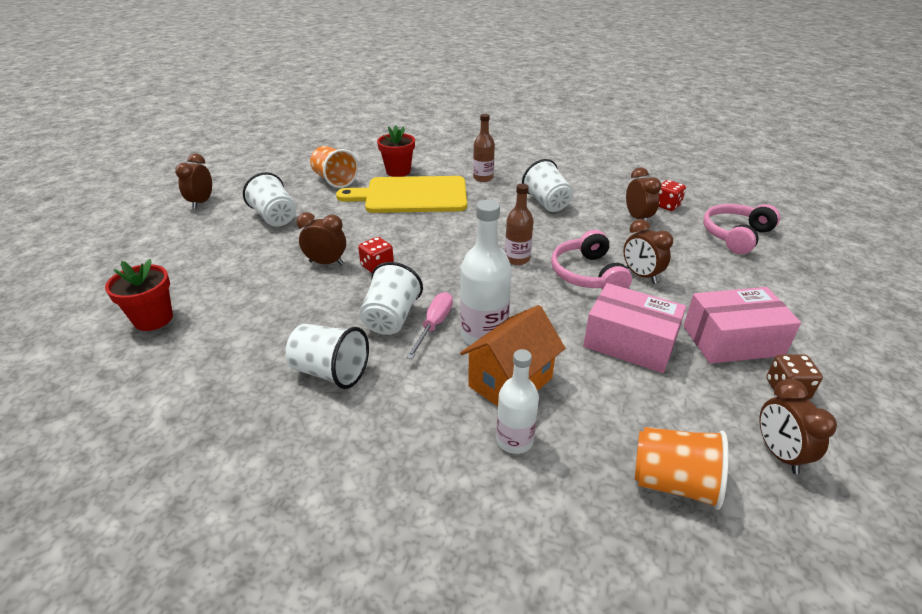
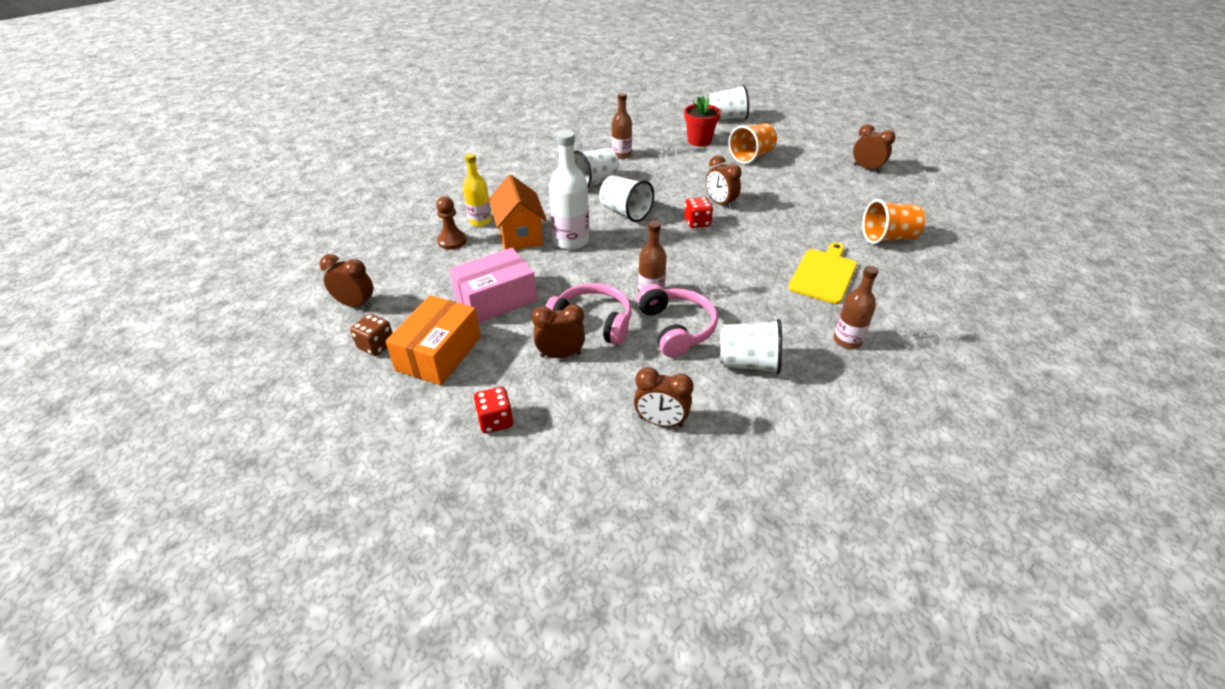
camera: 120 degrees right, 5 degrees up
white cup [243,172,296,227] -> white cup moved to [709,84,749,120]
brown clock [297,212,346,265] -> brown clock turned 105 degrees clockwise [706,155,742,209]
yellow cutting board [336,176,467,213] -> yellow cutting board [788,242,857,304], size x0.65
red flower pot [377,125,415,177] -> none
pink screwdriver [406,292,453,359] -> none
white bottle [496,349,539,454] -> yellow bottle [463,153,492,227]
orange cup [635,427,729,510] -> orange cup moved to [728,123,777,164]
red dice [658,180,686,211] -> red dice moved to [474,387,513,433]
pink box [683,287,801,364] -> orange box [385,295,481,385]
pink headphones [703,204,780,254] -> pink headphones moved to [636,284,718,357]
none -> brown pawn [436,196,467,249]
none -> brown bottle [612,93,632,159]

